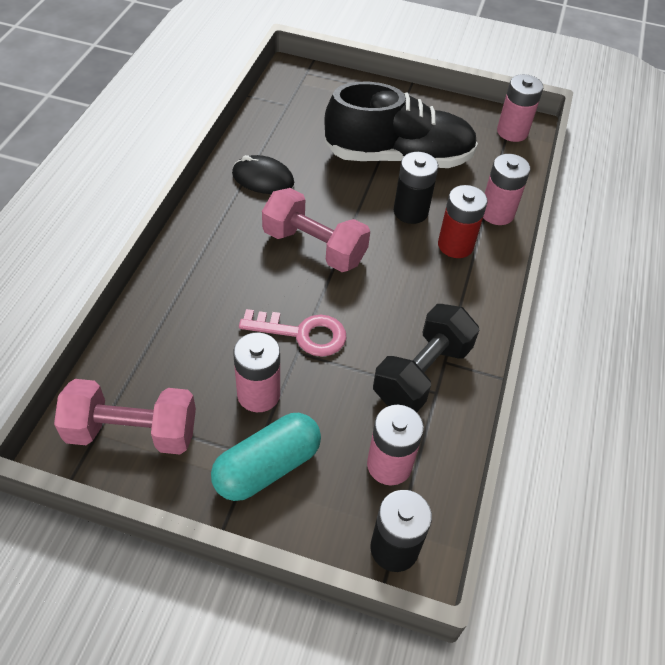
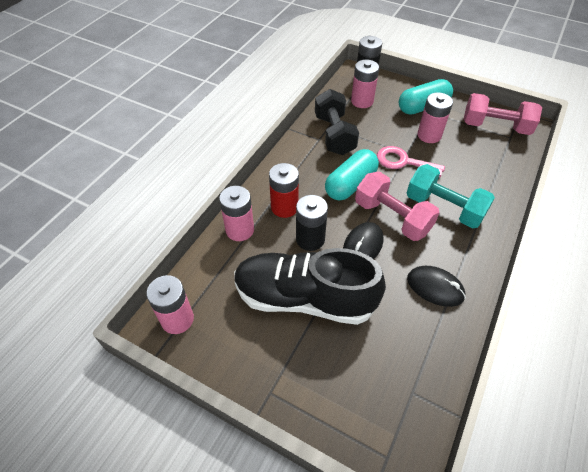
camera: 165 degrees left, 0 degrees up
black dumbbell [373,304,479,412] -> black dumbbell turned 60 degrees counterclockwise [315,89,359,155]
none -> turquoise capsule [325,149,379,201]
none -> black mouse [343,222,383,259]
none -> turquoise dumbbell [407,164,495,228]

